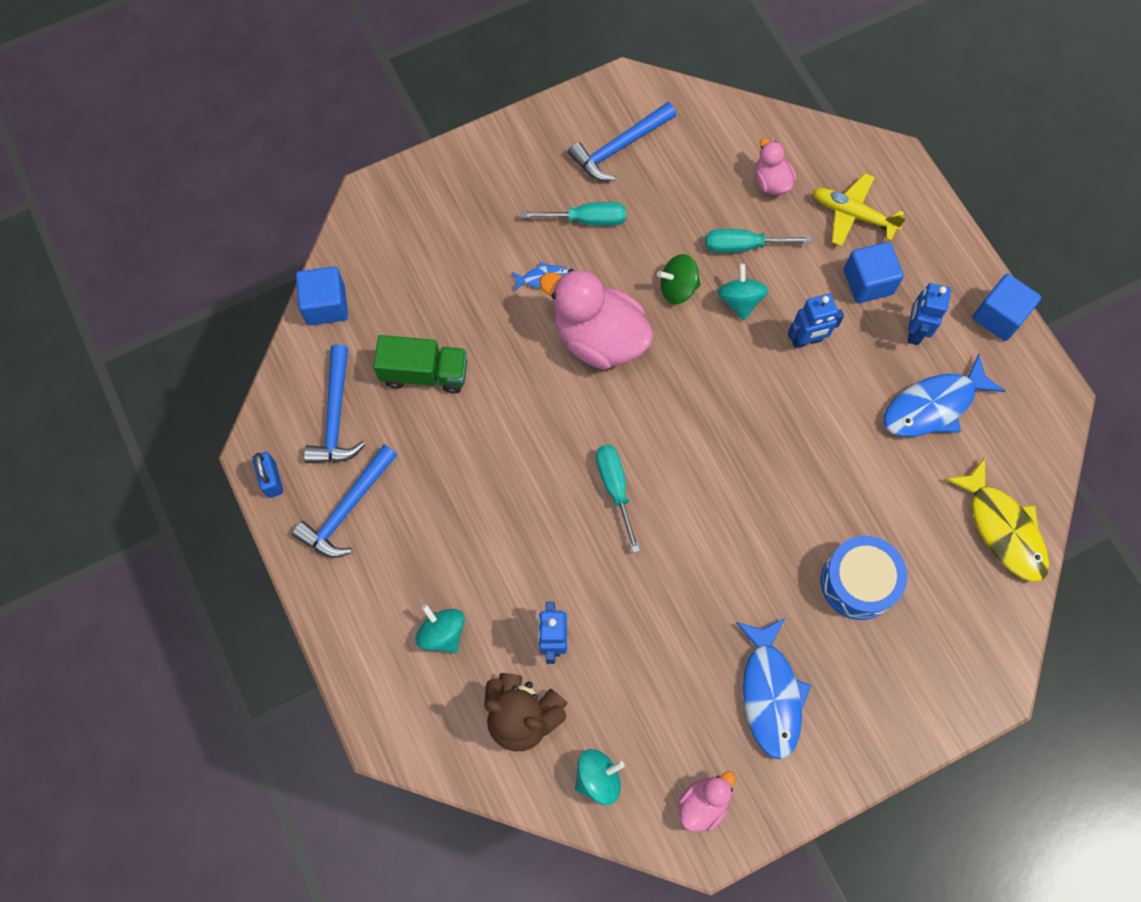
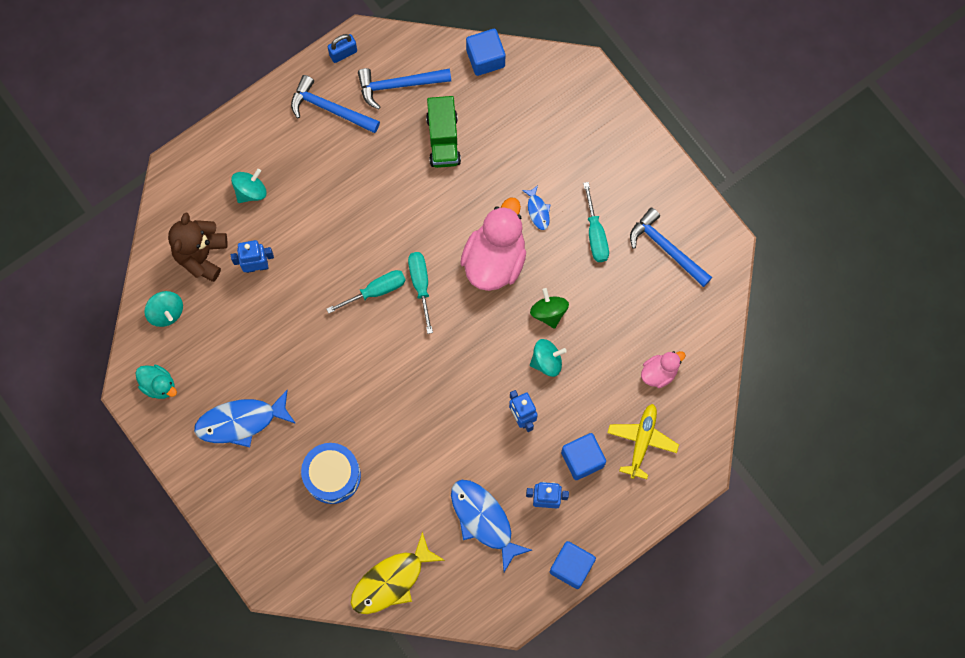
camera: 80 degrees right, 5 degrees up
pink duck [678,771,736,832] -> turquoise duck [135,365,177,399]
turquoise screwdriver [706,229,812,253] -> turquoise screwdriver moved to [408,252,433,334]

